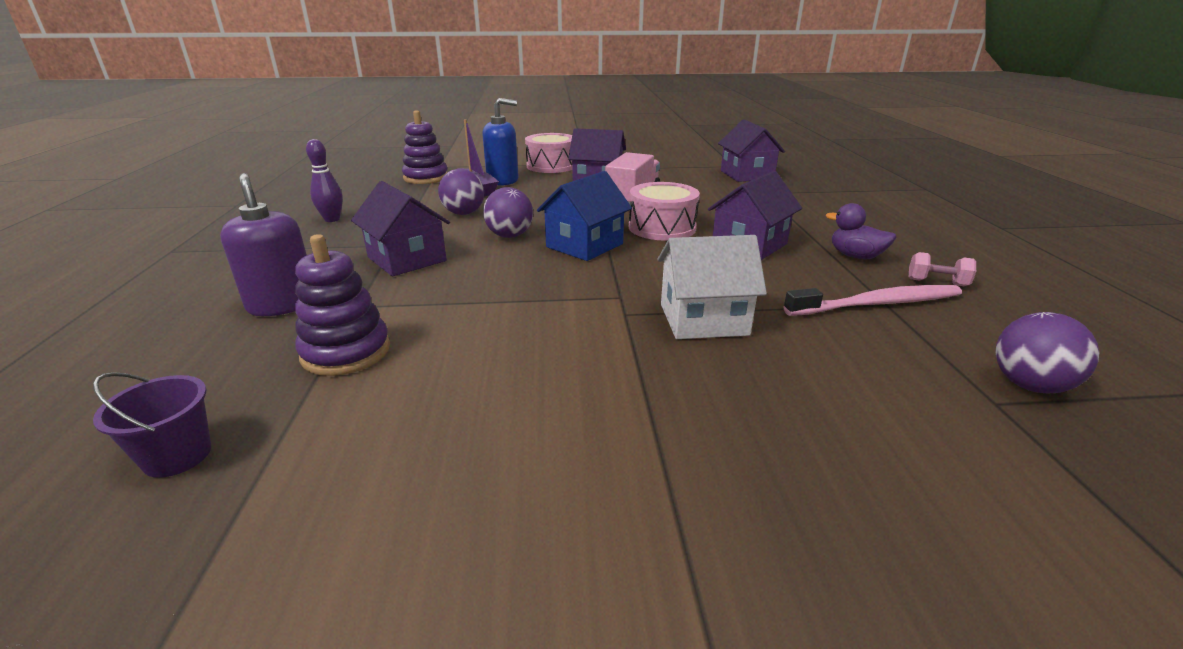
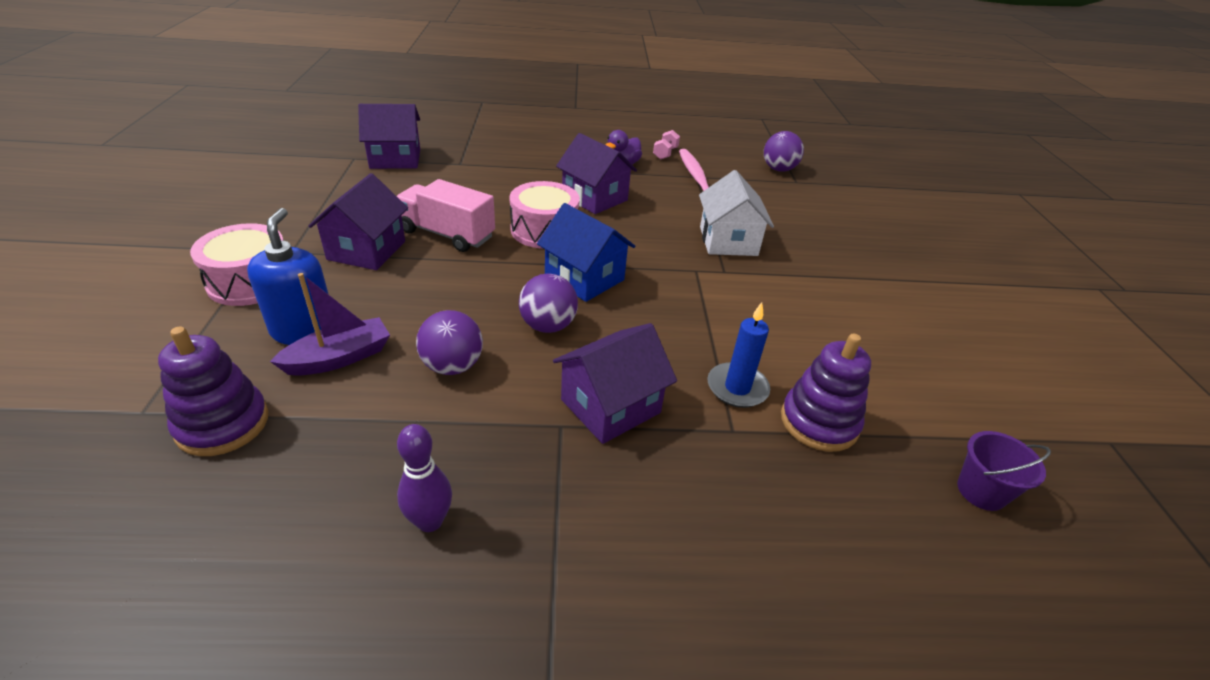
camera: 90 degrees left, 10 degrees up
purple soap dispenser [220,173,307,316] -> none
none -> blue candle [707,302,770,408]

